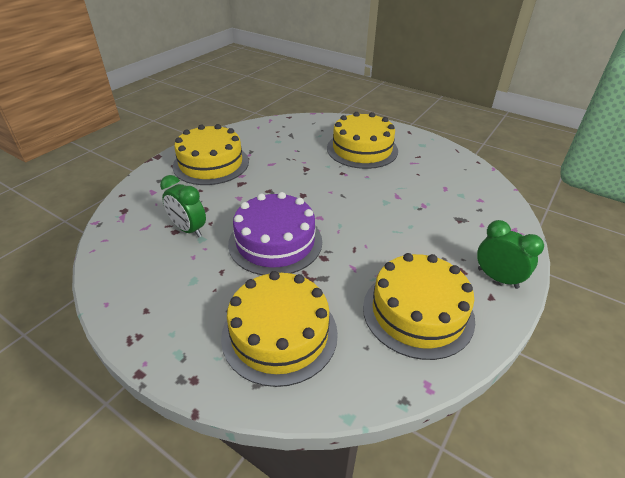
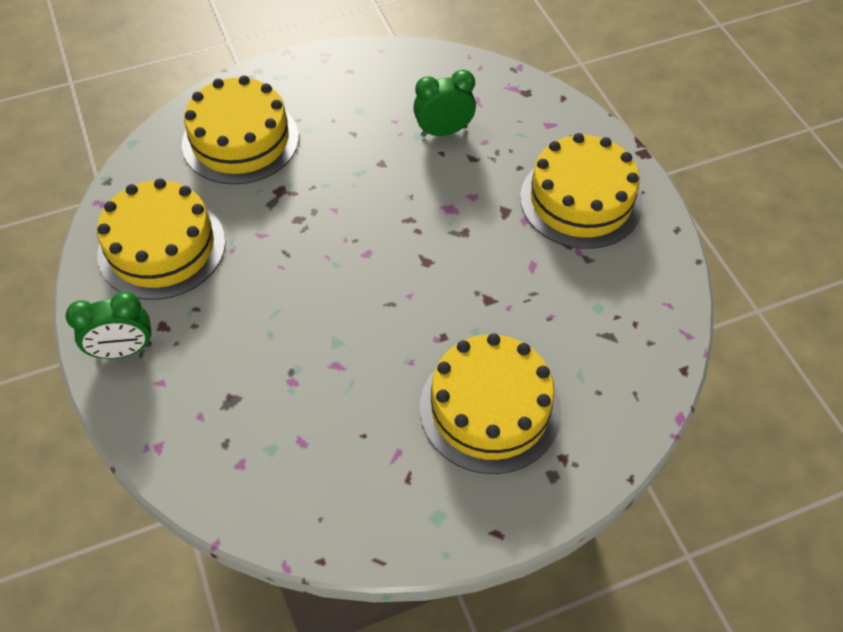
camera: 125 degrees right, 15 degrees up
purple cake [228,192,322,275] -> none

